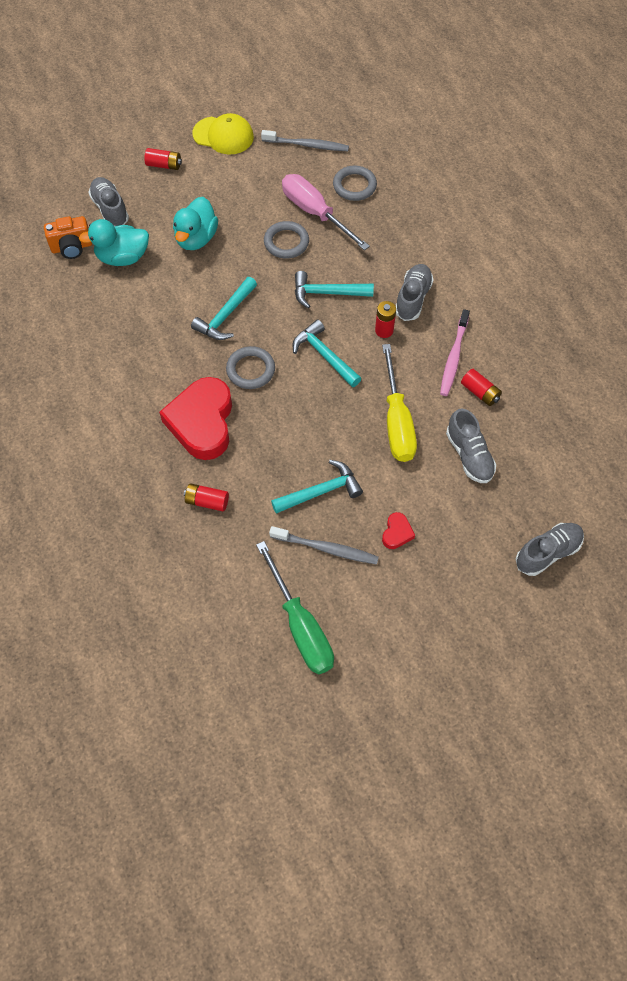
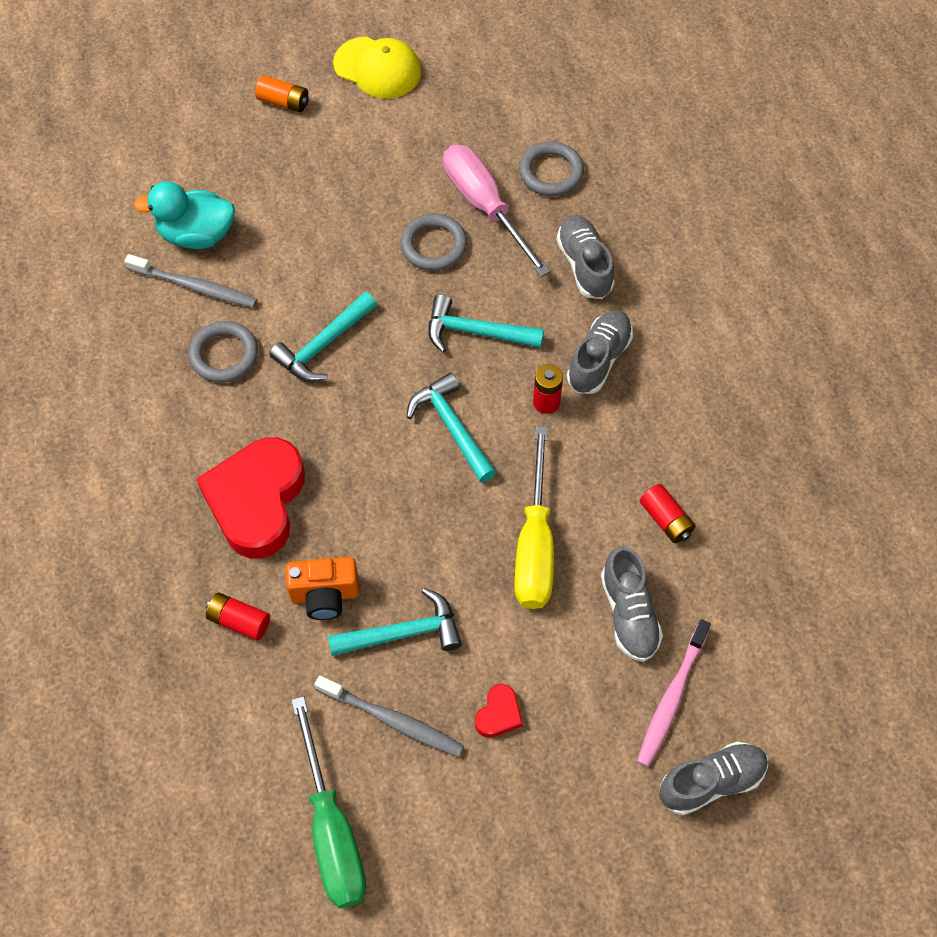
camera: 10 degrees right, 0 degrees up
orange camera [44,216,92,259] -> orange camera moved to [286,557,359,620]
grey shoe [88,177,129,227] -> grey shoe moved to [556,215,615,299]
red battery [144,148,182,170] -> orange battery [255,75,309,112]
turquoise duck [173,197,218,250] -> none
grey ring [226,346,275,389] -> grey ring moved to [188,321,258,383]
grey toothbrush [261,130,349,151] -> grey toothbrush moved to [124,254,257,308]
pink toothbrush [440,309,470,396] -> pink toothbrush moved to [637,619,711,767]

